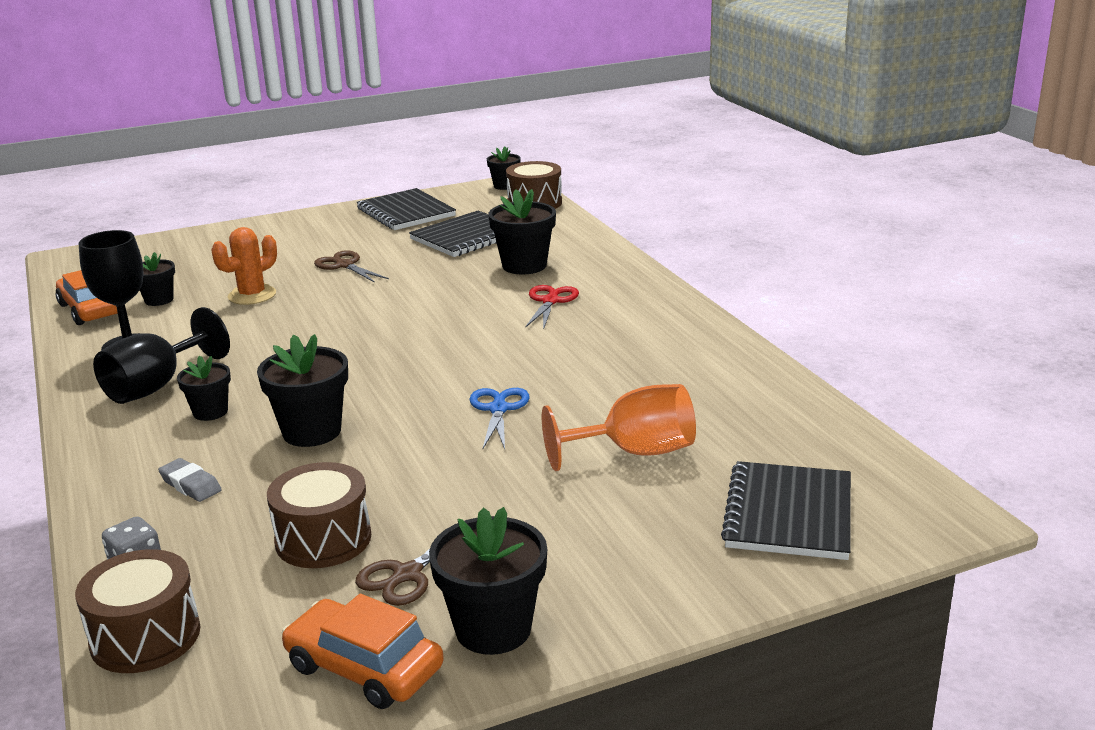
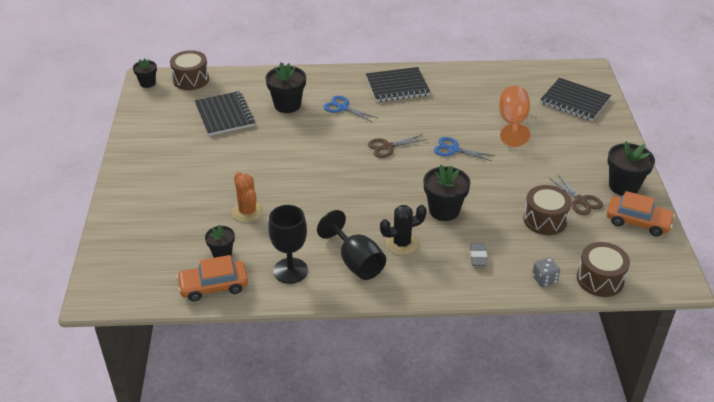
camera: 70 degrees left, 15 degrees up
grey eraser [158,458,222,502] -> grey eraser turned 60 degrees counterclockwise [470,243,488,266]
black flower pot [177,356,231,421] -> black cactus [380,205,427,255]
orange car [282,594,444,709] -> orange car turned 120 degrees counterclockwise [607,191,675,237]
brown scissors [314,250,389,283] -> brown scissors moved to [368,134,427,158]
black notebook [356,188,456,230] -> black notebook moved to [366,67,430,102]
red scissors [525,285,579,330] -> blue scissors [323,96,378,122]

